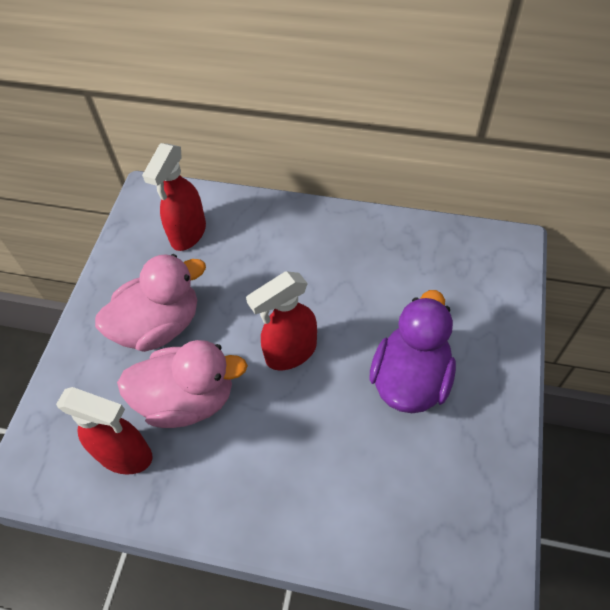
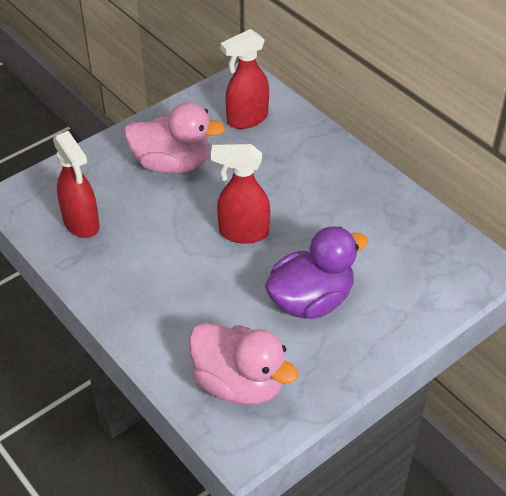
camera: 35 degrees right, 10 degrees down
pink duck [117,340,248,428] -> pink duck moved to [189,323,298,405]

